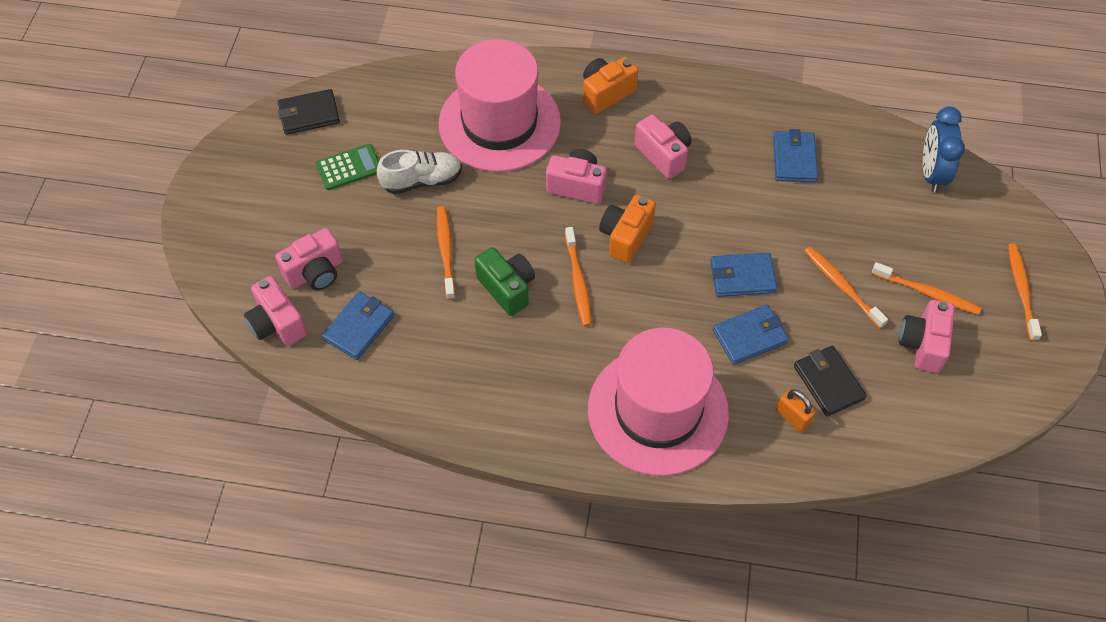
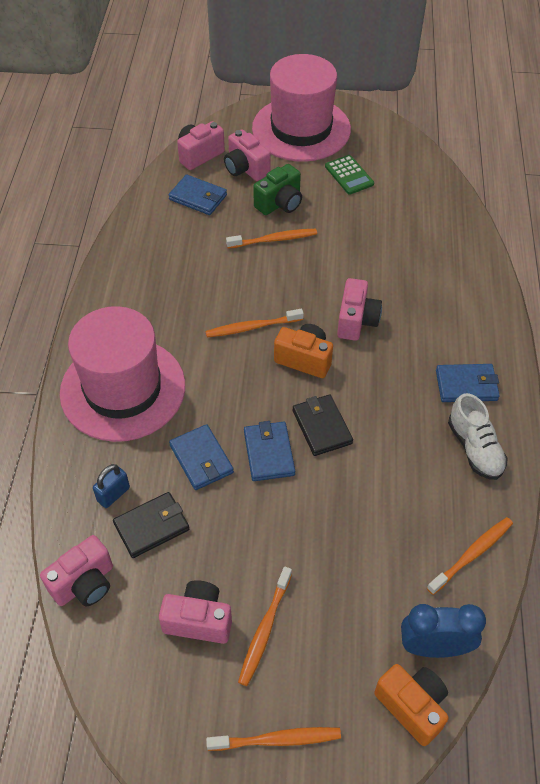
camera: 85 degrees right, 5 degrees down
black wallet [278,89,340,135] -> black wallet moved to [293,394,353,456]
white shoe [377,150,462,194] -> white shoe moved to [448,393,508,480]
pink hat [439,39,561,172] -> pink hat moved to [252,54,351,162]
green camera [475,247,535,316] -> green camera moved to [253,164,302,215]
orange camera [583,57,638,114] -> orange camera moved to [374,664,449,746]
pink camera [634,115,692,179] -> pink camera moved to [40,535,113,607]
blue wallet [773,129,818,182] -> blue wallet moved to [436,364,500,402]
orange padlock [776,389,816,433] -> blue padlock [93,464,130,508]
orange toothbrush [805,247,888,328] -> orange toothbrush moved to [427,517,513,595]

